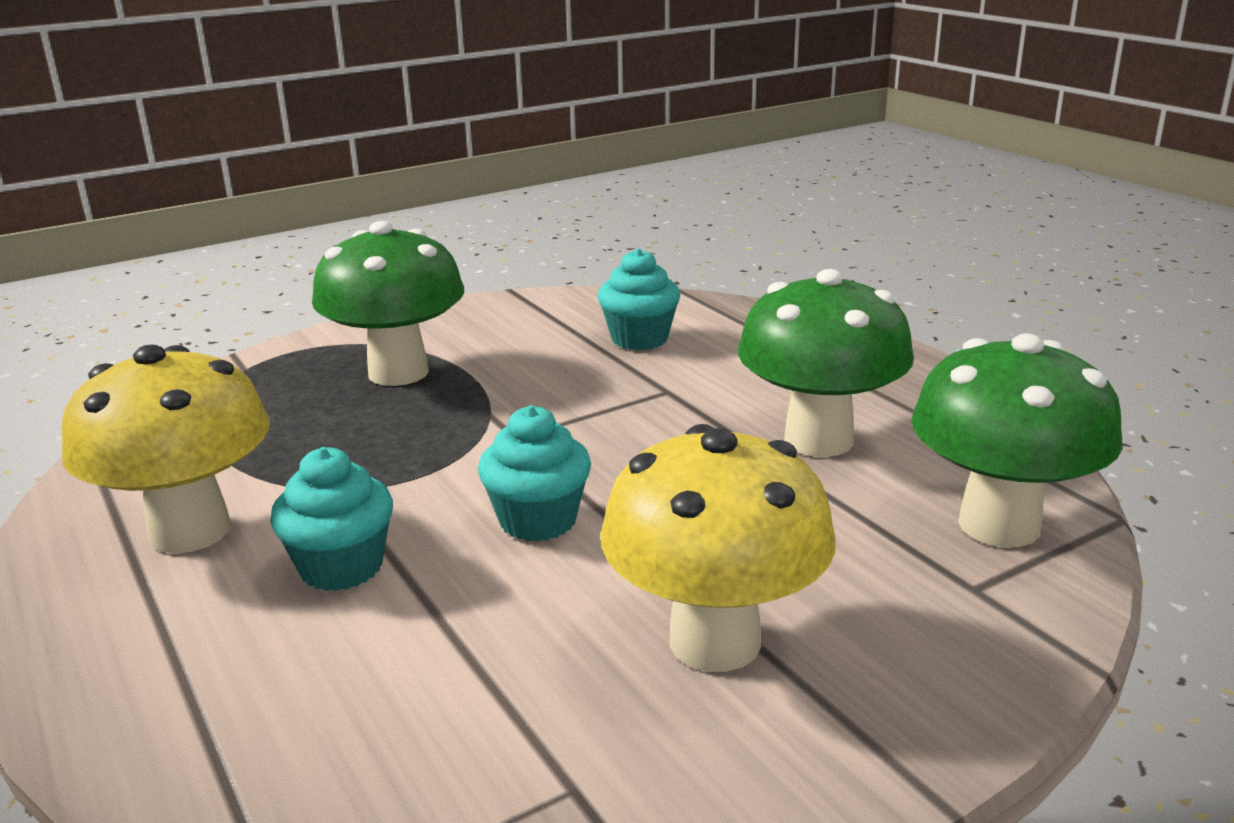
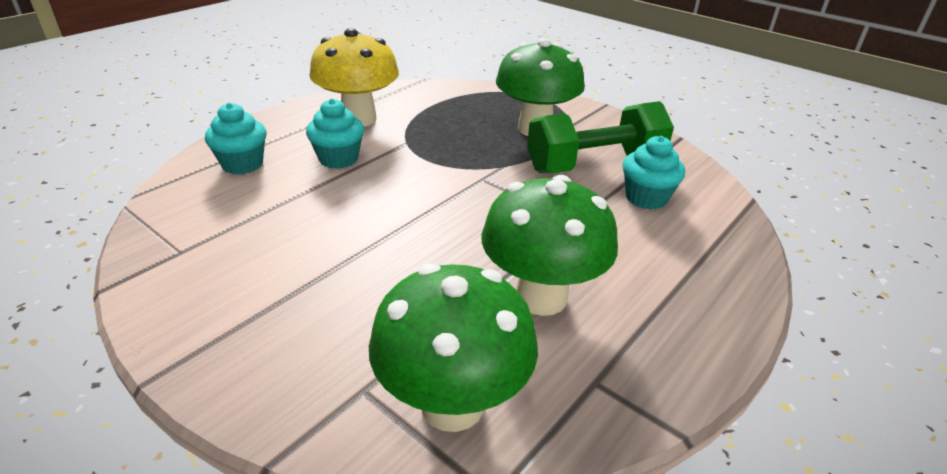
camera: 70 degrees right, 10 degrees up
turquoise cupcake [478,405,591,542] -> turquoise cupcake moved to [205,103,266,174]
yellow mushroom [601,424,836,672] -> none
none -> green dumbbell [527,101,674,173]

